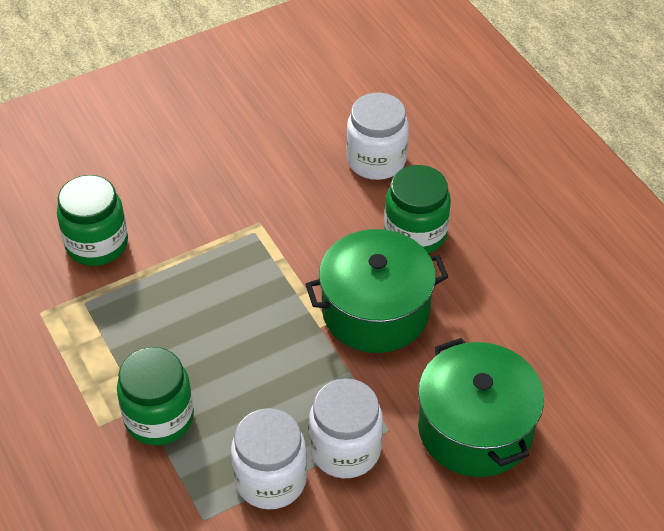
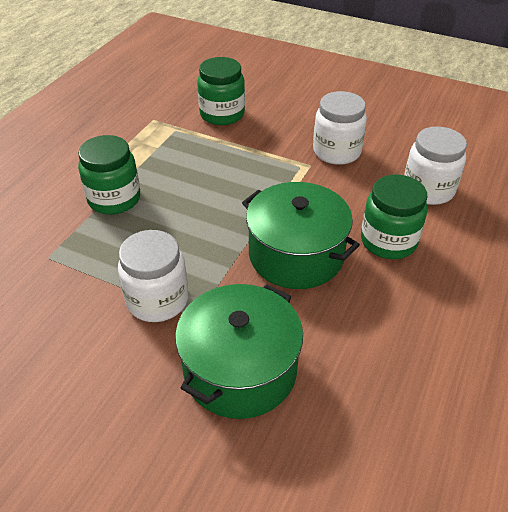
camera: 55 degrees right, 5 degrees down
white jar [231,408,307,509] -> white jar moved to [313,91,367,165]

